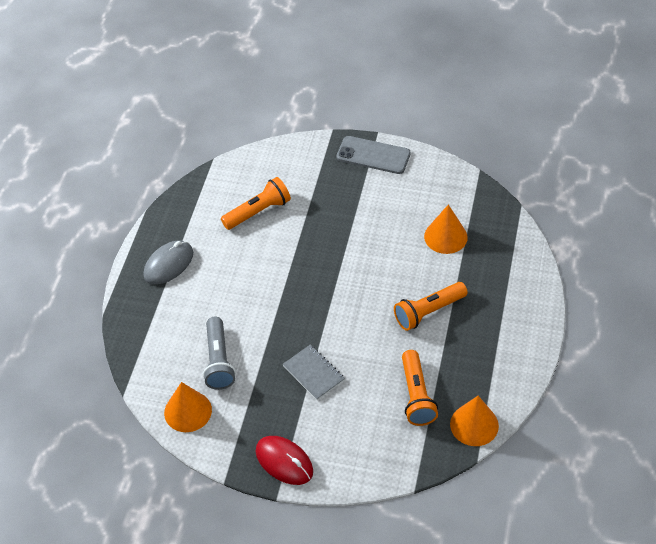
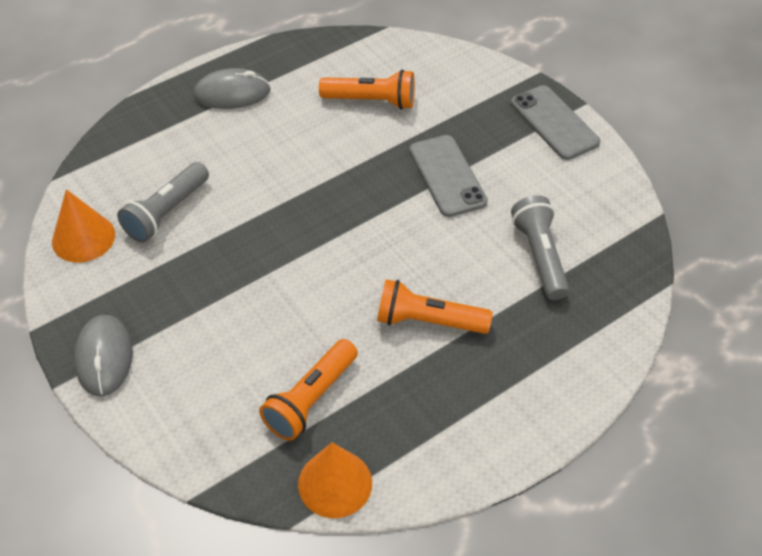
camera: 40 degrees right, 0 degrees up
red mouse [255,436,313,485] -> grey mouse [74,315,133,396]
grey notebook [283,344,345,400] -> none
orange cone [424,204,468,254] -> grey flashlight [511,195,569,300]
none -> grey phone [409,135,488,217]

